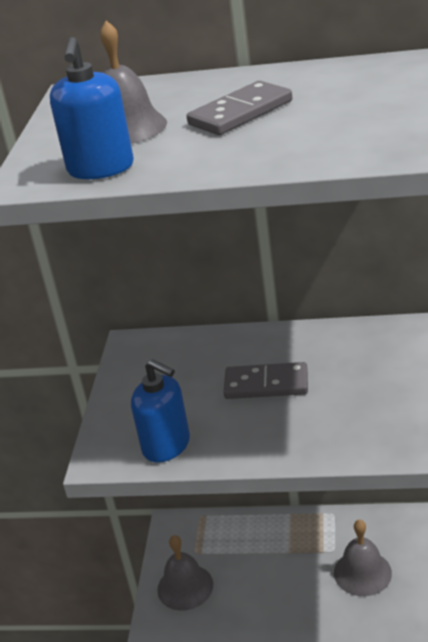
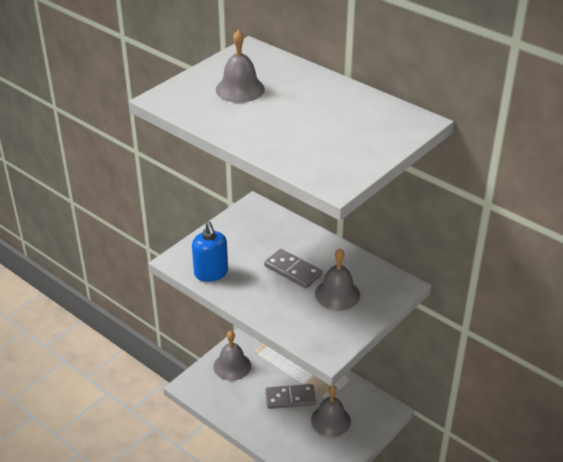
camera: 30 degrees right, 5 degrees up
blue soap dispenser [50,37,134,179] -> none
grey domino [187,81,292,135] -> grey domino moved to [266,384,316,409]
none -> grey bell [315,249,360,310]

